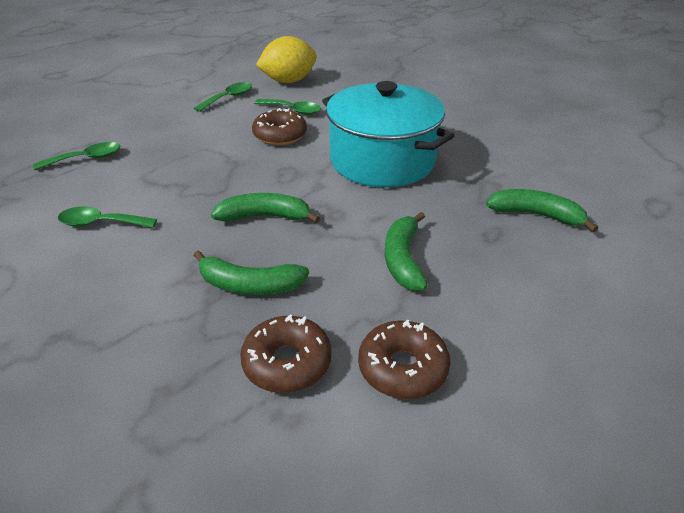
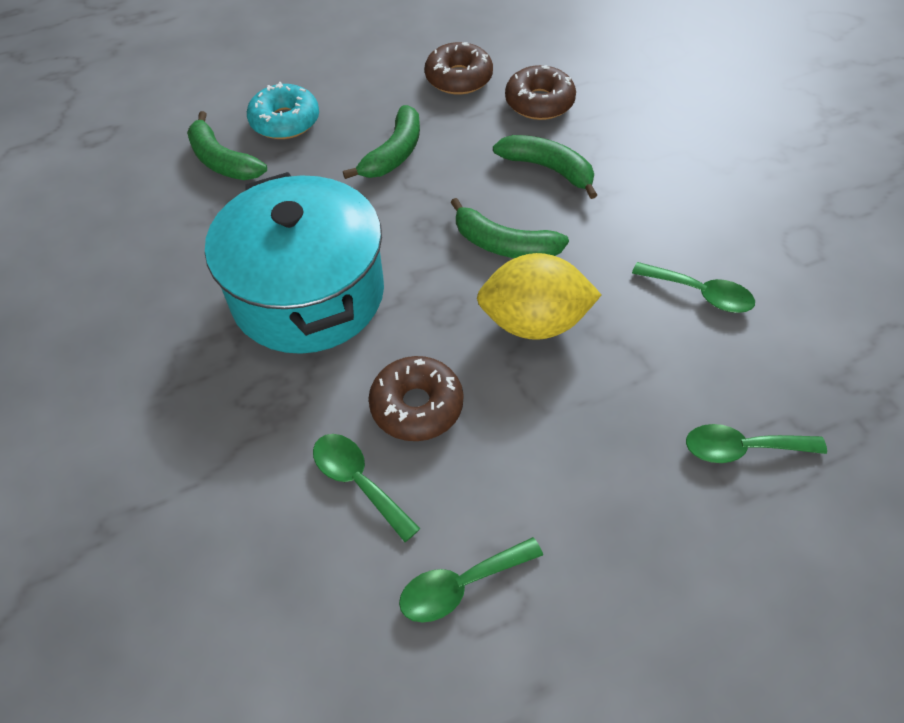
camera: 155 degrees left, 15 degrees up
yellow lemon [256,36,317,83] -> yellow lemon moved to [477,253,601,340]
none -> turquoise donut [247,82,319,139]

